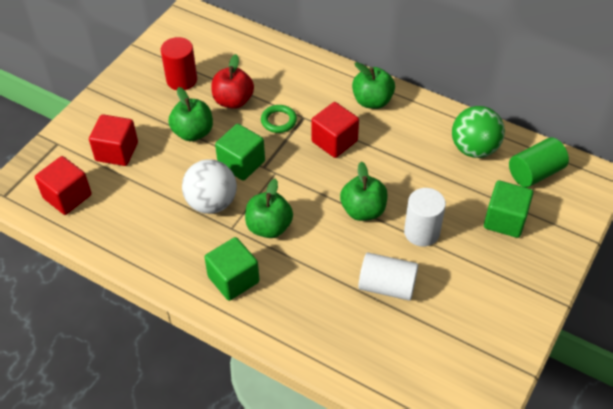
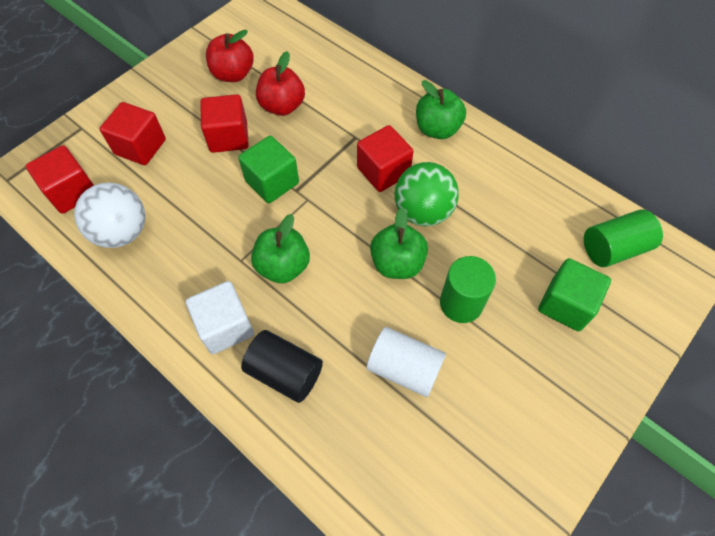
camera: 10 degrees right, 10 degrees up
red cylinder [161,37,197,90] -> red apple [206,30,254,82]
green apple [168,87,213,141] -> red cube [200,94,249,153]
white ball [182,159,237,214] -> white ball moved to [74,182,145,248]
green cube [204,237,260,301] -> white cube [186,281,254,354]
green ring [261,105,297,133] -> none
white cylinder [404,188,446,247] -> green cylinder [440,256,496,323]
green ball [452,106,505,158] -> green ball moved to [395,162,459,226]
none -> black cylinder [241,330,323,403]

